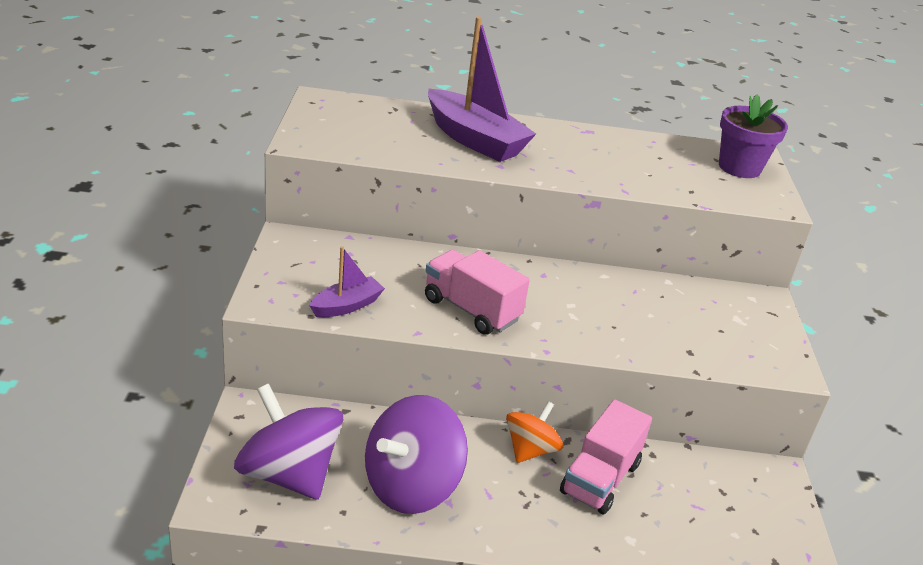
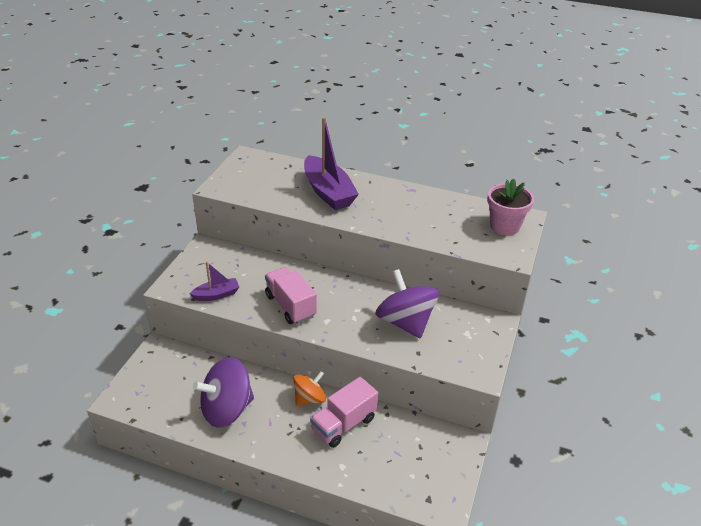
camera: 20 degrees right, 5 degrees up
purple spinning top [234,384,343,500] -> purple spinning top moved to [375,269,440,338]
purple flower pot [719,94,788,178] -> pink flower pot [488,178,534,235]

